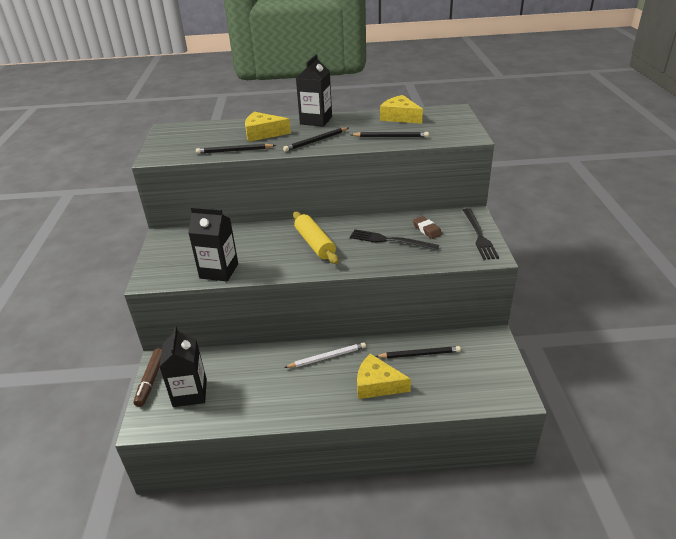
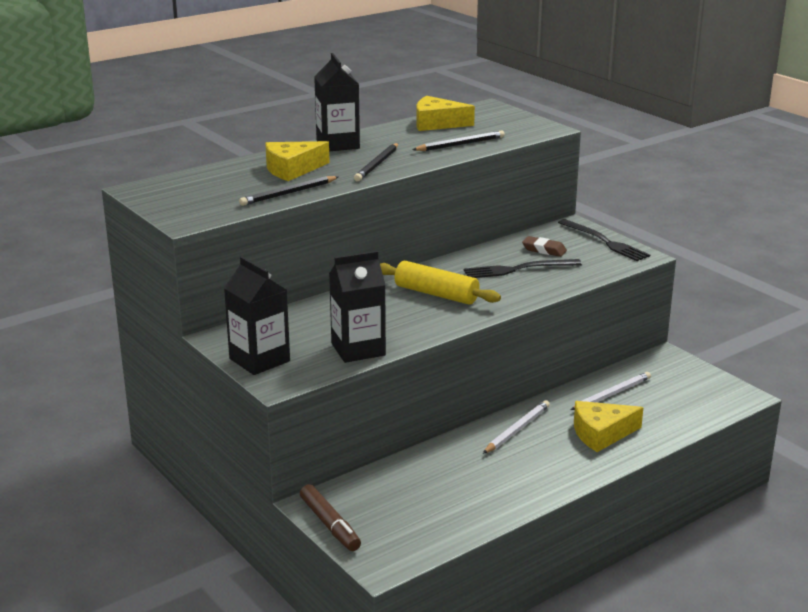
camera: 35 degrees left, 10 degrees down
black carton [159,326,207,407] -> black carton moved to [224,257,290,375]
black pencil [375,346,461,358] -> white pencil [571,372,651,410]

